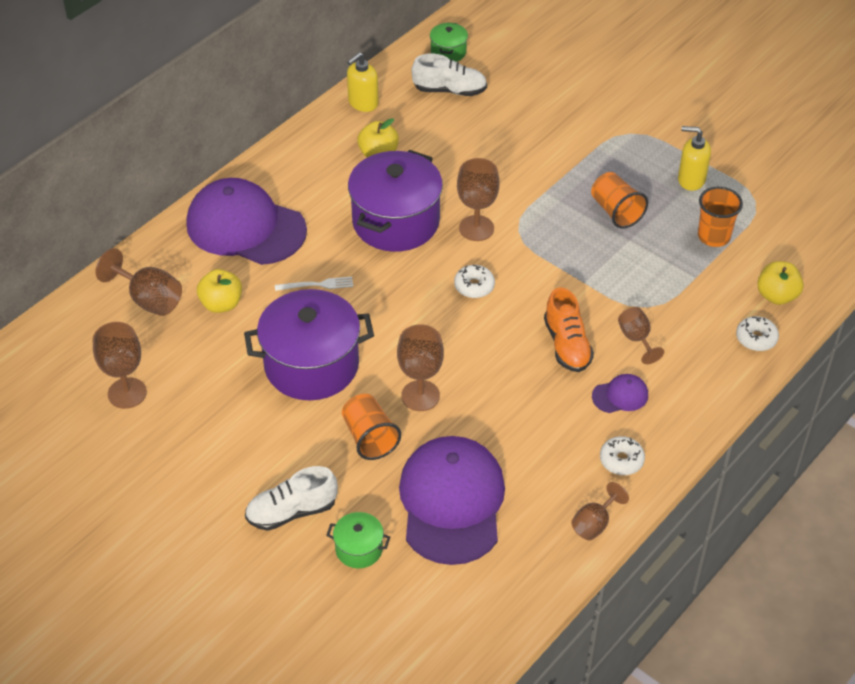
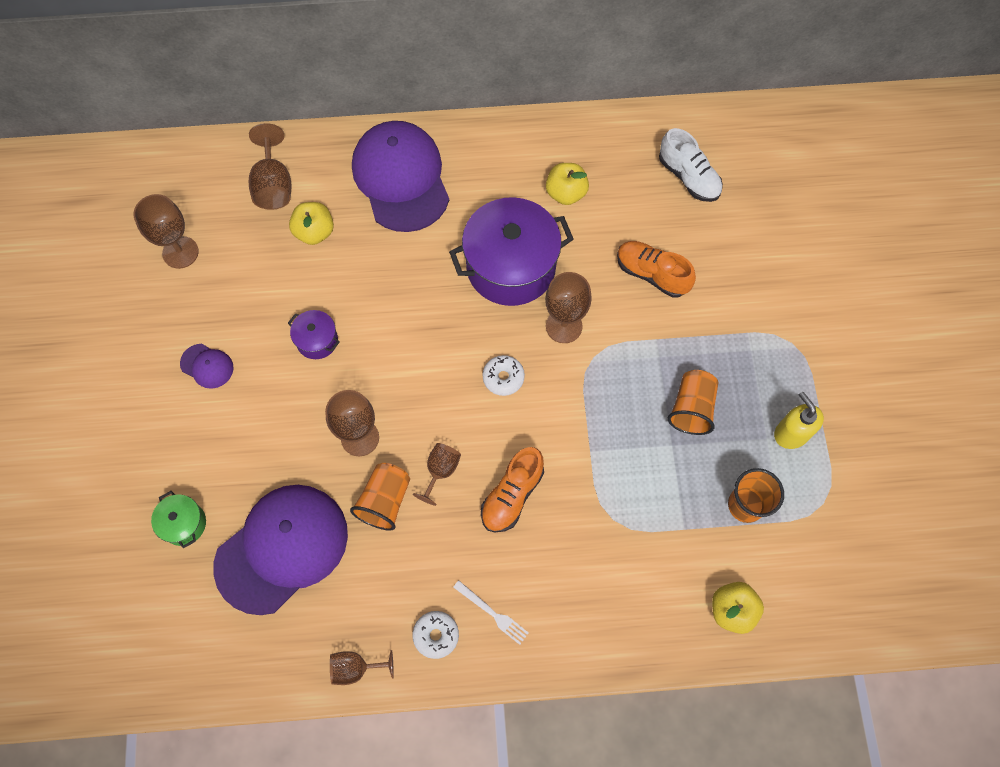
camera: 45 degrees right, 20 degrees up
purple pot [244,289,374,400] -> purple pot [288,310,340,359], size x0.46
white shoe [245,466,338,531] -> none
white fork [275,277,353,291] -> white fork moved to [453,580,529,645]
orange cup [342,394,401,460] -> orange cup moved to [350,463,410,531]
yellow soap dispenser [347,52,379,112] -> none
green pot [430,22,468,62] -> none
purple cap [592,374,648,413] -> purple cap moved to [180,344,233,389]
brown goblet [618,307,664,364] -> brown goblet moved to [413,443,461,506]
white donut [736,316,779,351] -> none
none -> orange shoe [617,241,696,298]

